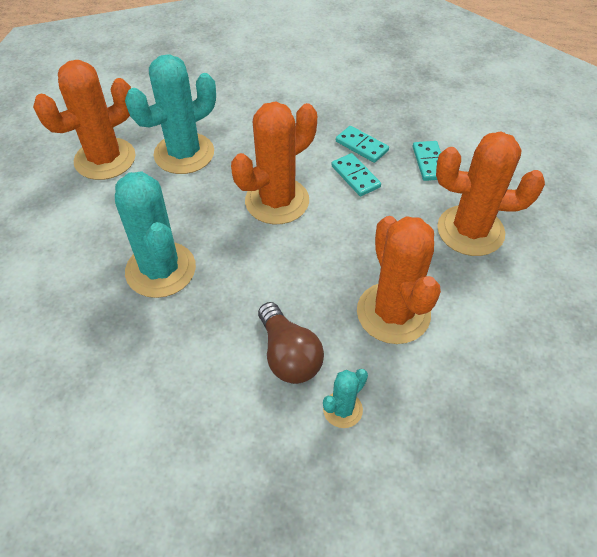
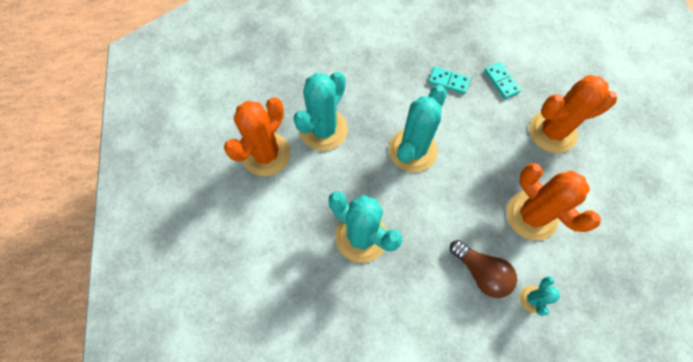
camera: 20 degrees left, 15 degrees up
orange cactus [231,101,317,224] -> turquoise cactus [389,85,447,172]
turquoise domino [331,153,381,196] -> none

